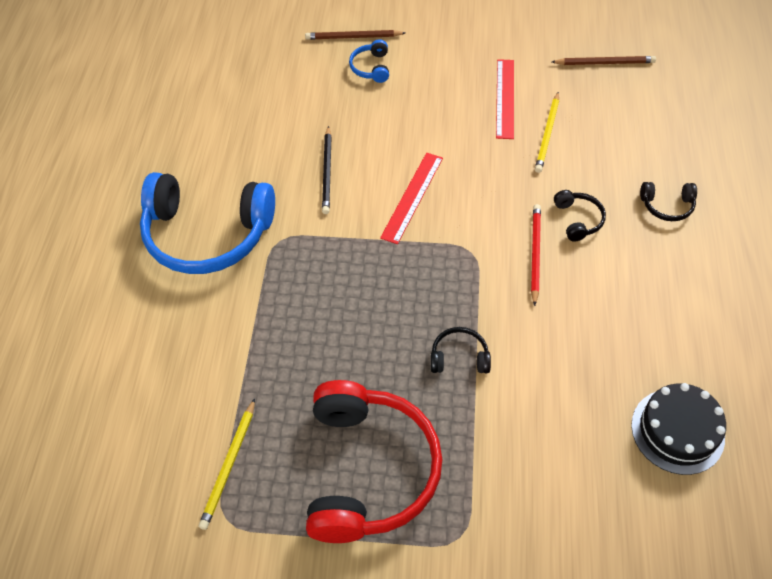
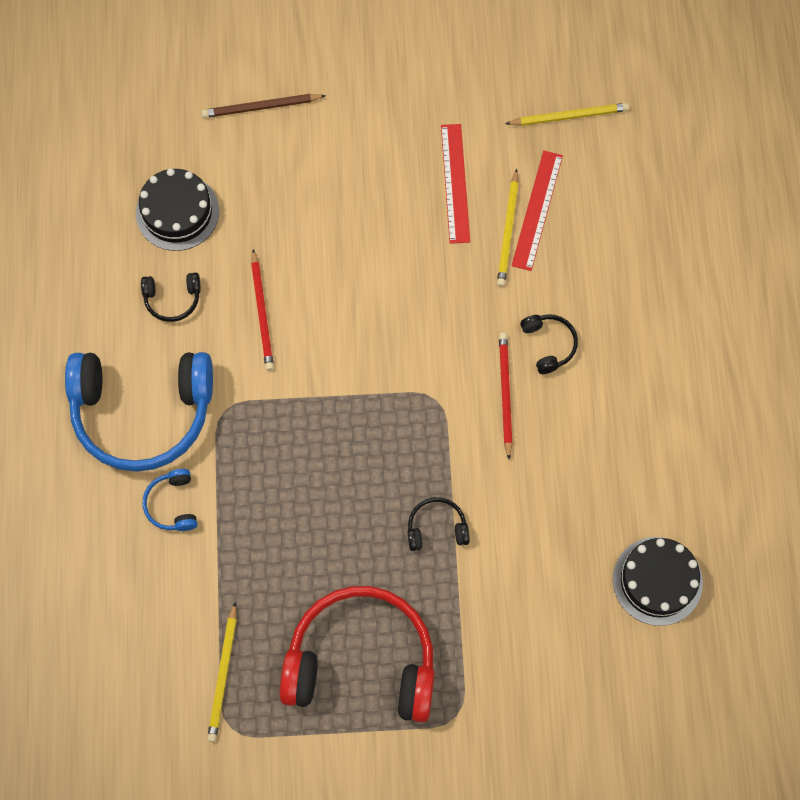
camera: 10 degrees left, 15 degrees up
red headphones [306,380,442,543] -> red headphones turned 75 degrees counterclockwise [280,586,435,722]
black pencil [322,126,332,214] -> red pencil [251,249,274,371]
blue headphones [349,39,389,83] -> blue headphones moved to [143,469,198,531]
red ruler [380,153,443,244] -> red ruler moved to [511,151,563,271]
brown pencil [552,56,656,65] -> yellow pencil [505,103,629,126]
black headphones [640,182,697,221] -> black headphones moved to [141,273,201,322]
none -> black cake [136,168,219,251]

